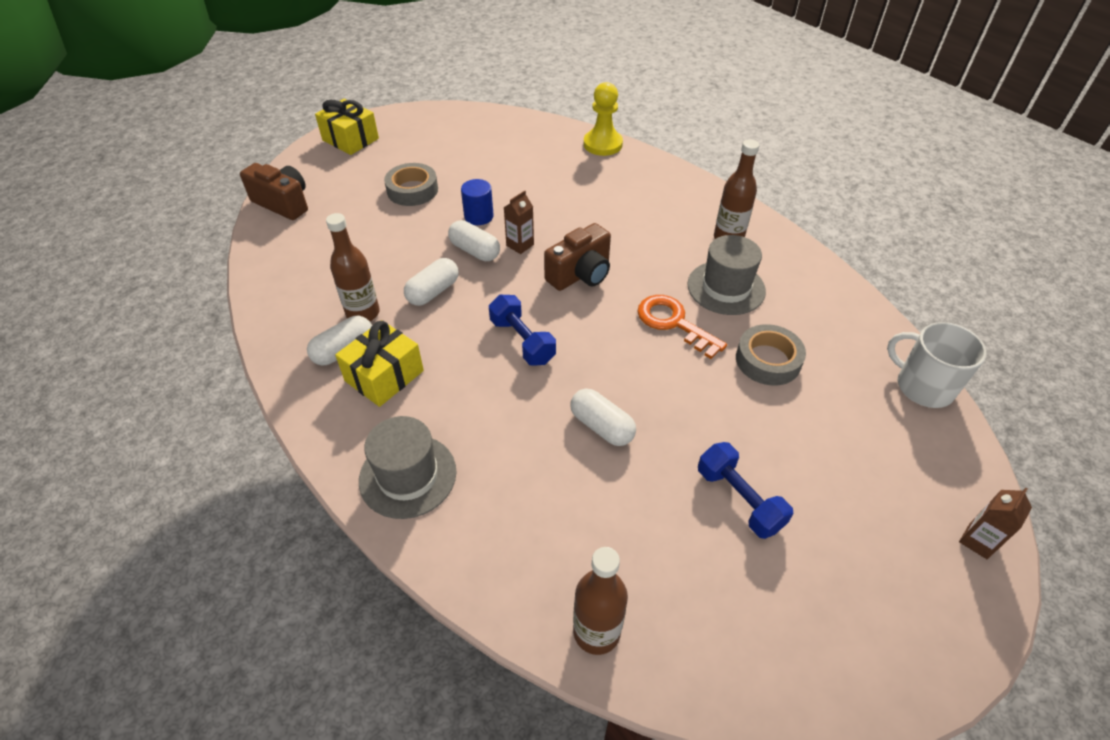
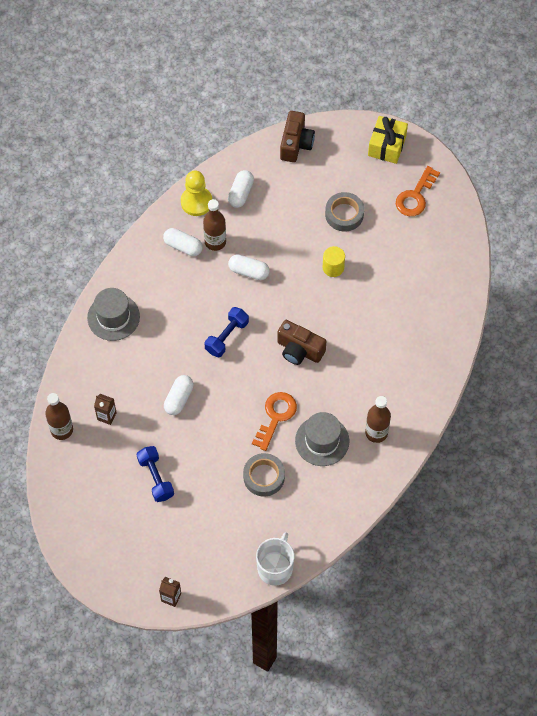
camera: 70 degrees right, 15 degrees up
yellow gift [335,320,424,407] -> none
white capsule [448,220,500,261] -> white capsule moved to [228,170,254,208]
blue cylinder [461,179,494,225] -> yellow cylinder [323,246,345,277]
brown carton [504,190,534,254] -> brown carton moved to [94,394,117,425]
yellow pawn [584,82,623,156] -> yellow pawn moved to [181,171,212,216]
blue dumbbell [698,442,793,539] -> blue dumbbell turned 60 degrees counterclockwise [136,446,174,502]
none -> orange key [396,166,440,216]

